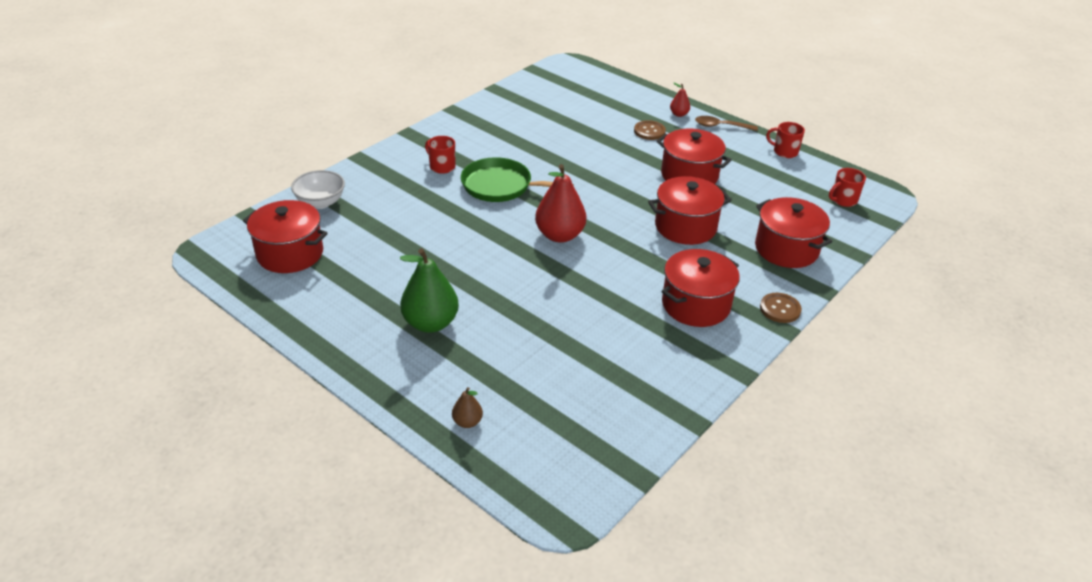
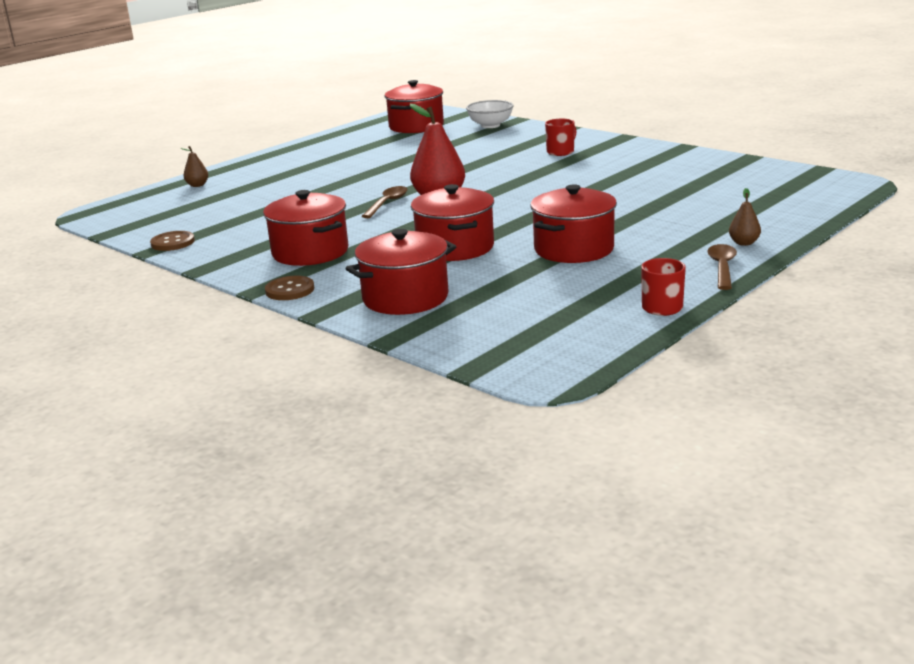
camera: 95 degrees right, 15 degrees down
green pear [400,248,459,333] -> none
green pan [461,157,574,202] -> none
brown button [634,120,666,140] -> brown button moved to [150,231,195,251]
red pear [670,83,690,117] -> brown pear [729,188,761,246]
red mug [829,168,866,207] -> none
none -> brown spoon [362,186,408,218]

